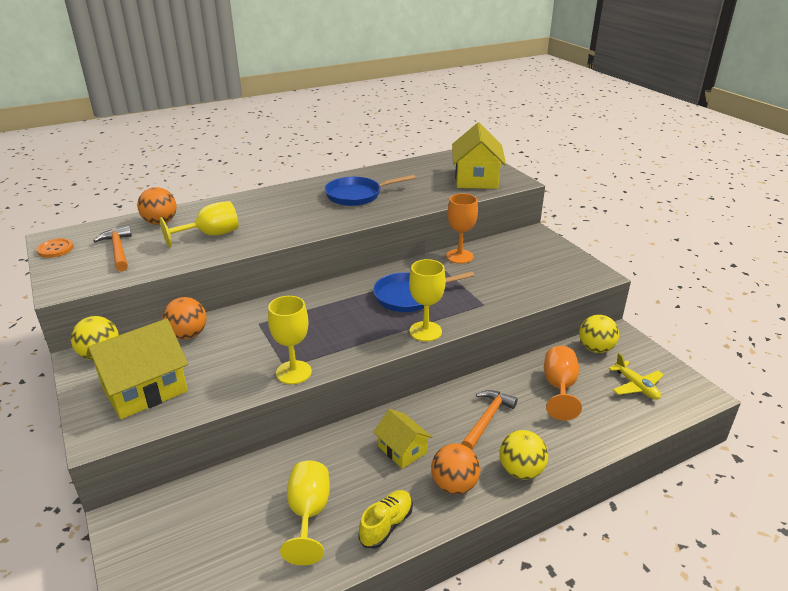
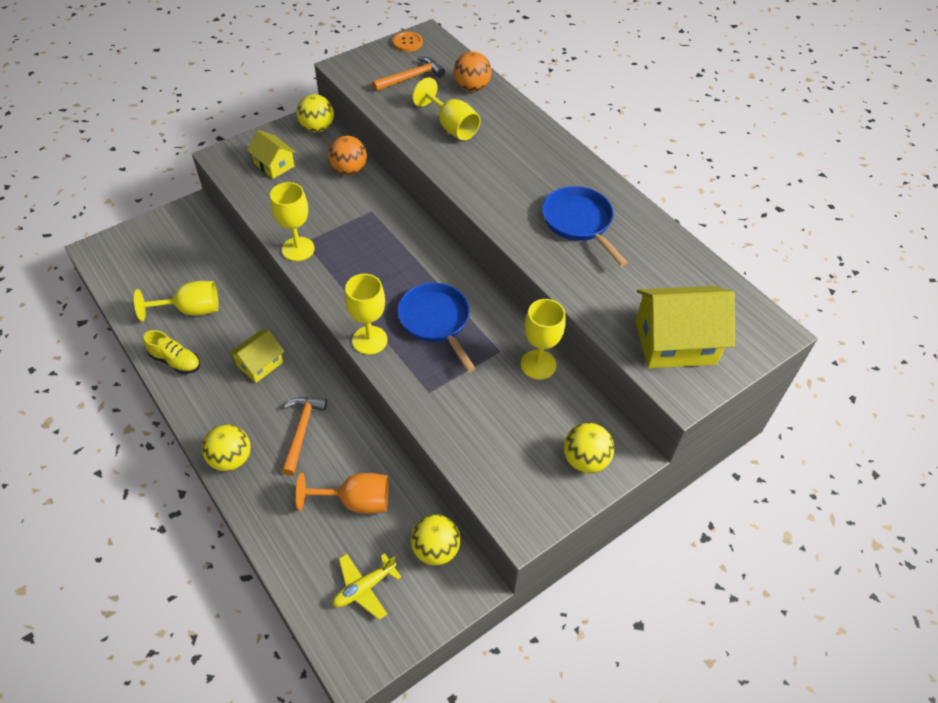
camera: 80 degrees right, 20 degrees up
yellow house [86,318,188,419] -> yellow house [247,130,296,179], size x0.58
orange ball [431,444,481,494] -> none
orange goblet [446,193,478,264] -> yellow goblet [521,299,566,380]
orange hammer [461,390,518,450] -> orange hammer turned 105 degrees counterclockwise [281,397,327,476]
none -> yellow ball [564,423,614,473]

